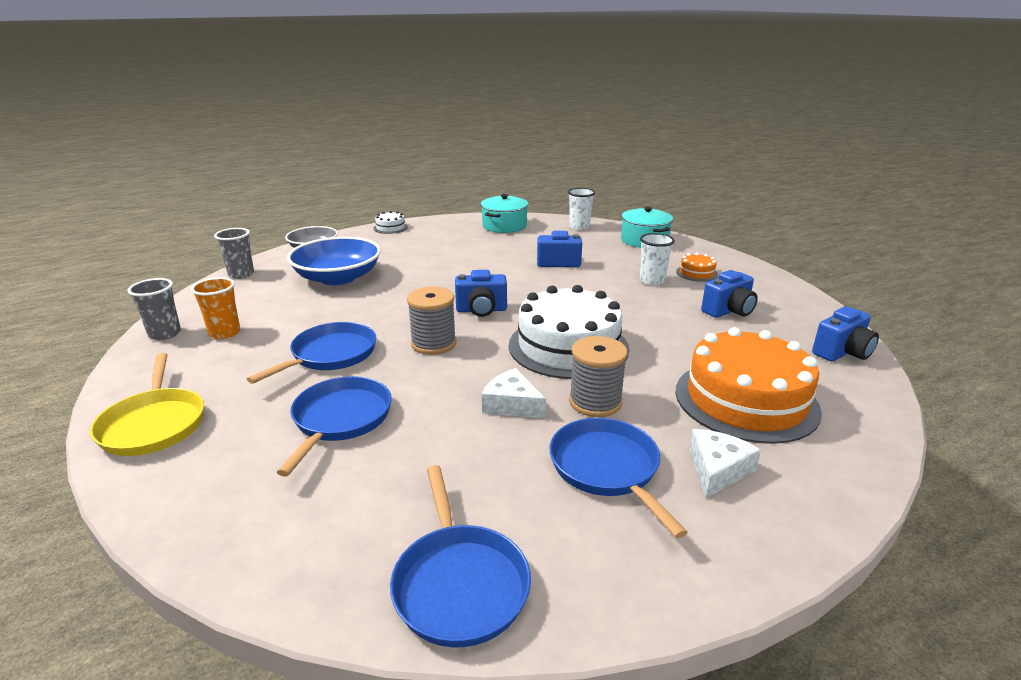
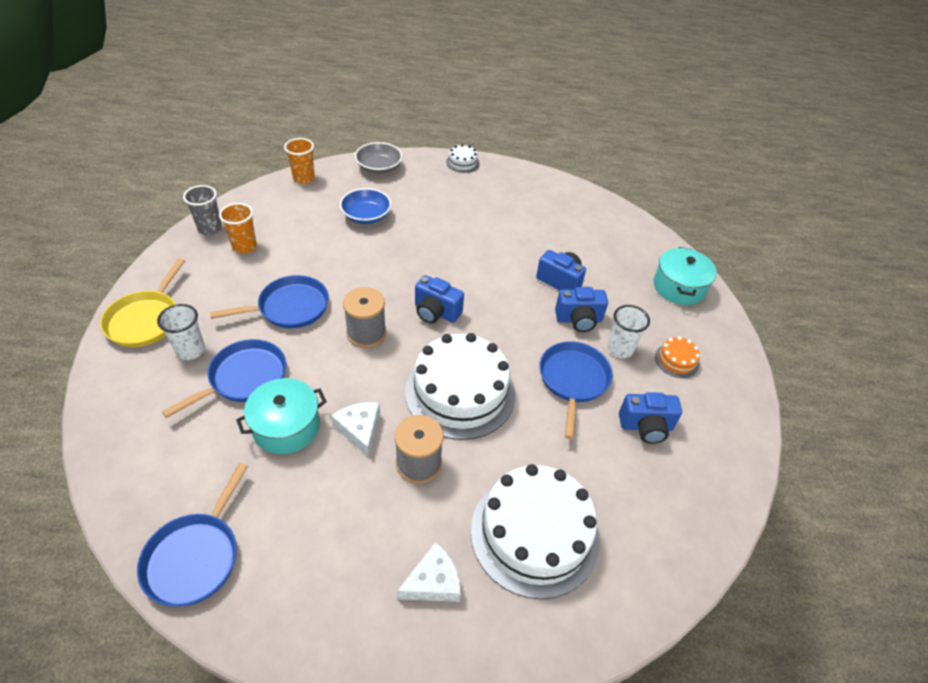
camera: 30 degrees right, 20 degrees up
grey cup [214,228,254,279] -> orange cup [284,138,315,184]
blue bowl [287,237,381,285] -> blue bowl [340,188,391,224], size x0.63
turquoise pot [481,194,528,233] -> turquoise pot moved to [236,378,327,454]
blue pan [550,418,688,538] -> blue pan moved to [539,341,613,439]
white cup [568,188,595,230] -> white cup moved to [157,304,205,360]
orange cake [675,327,822,444] -> white cake [471,464,600,599]
blue camera [812,306,879,362] -> blue camera moved to [555,287,608,332]

